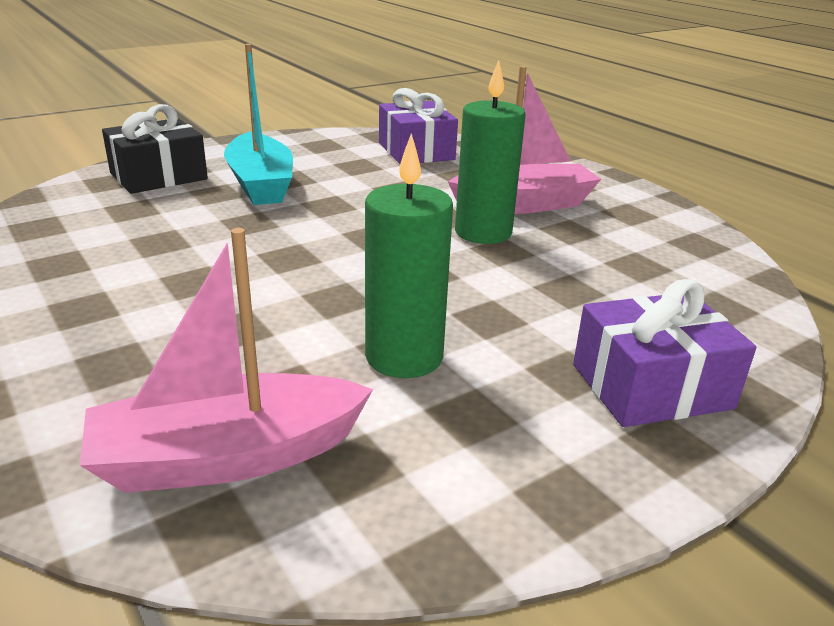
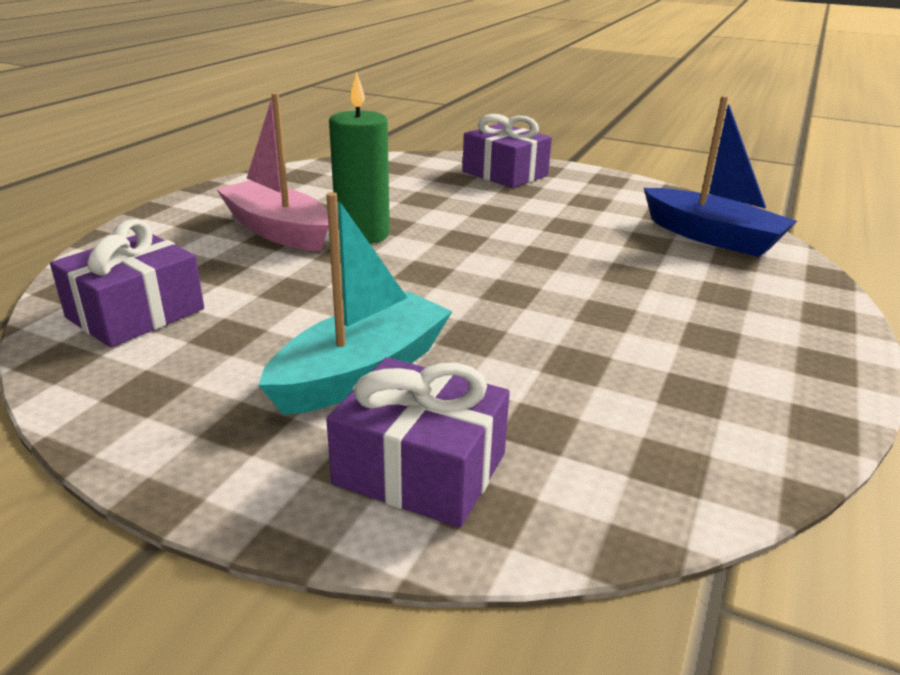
camera: 120 degrees left, 0 degrees up
pink boat [80,228,373,493] -> blue boat [644,96,797,257]
black gift [102,104,208,194] -> purple gift [326,357,510,528]
green candle [365,133,453,378] -> none

